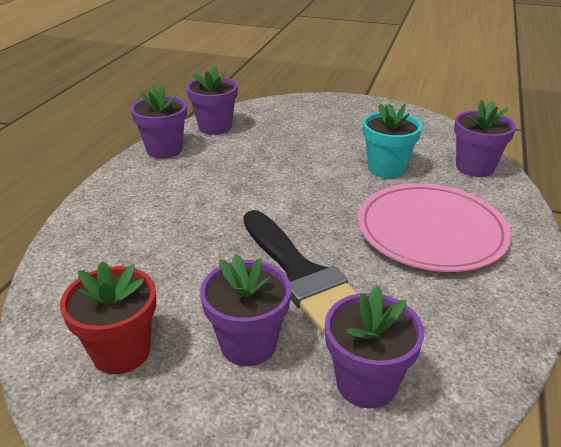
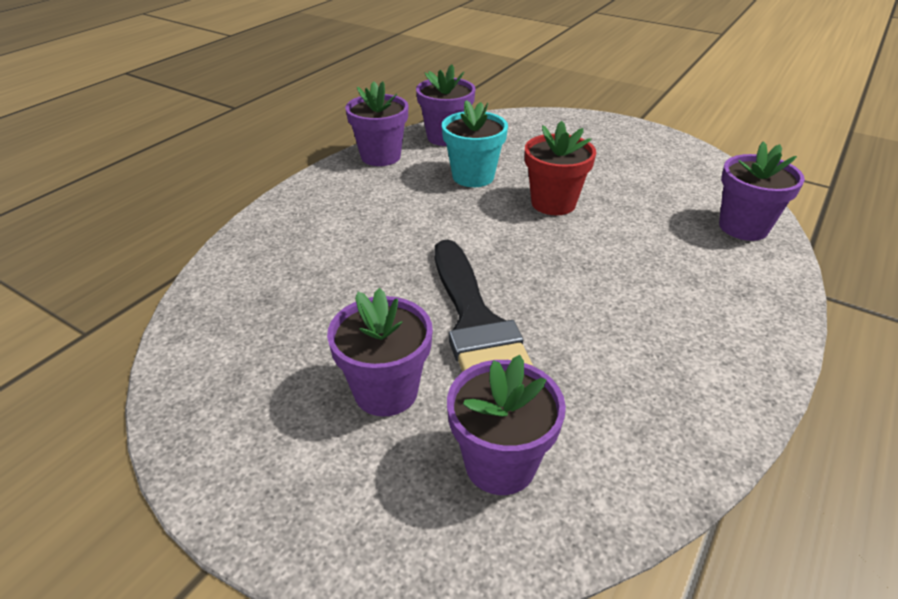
camera: 15 degrees right, 5 degrees up
red flower pot [60,262,156,374] -> red flower pot moved to [525,120,596,215]
pink plate [358,183,512,272] -> none
turquoise flower pot [363,103,422,178] -> turquoise flower pot moved to [442,100,508,187]

